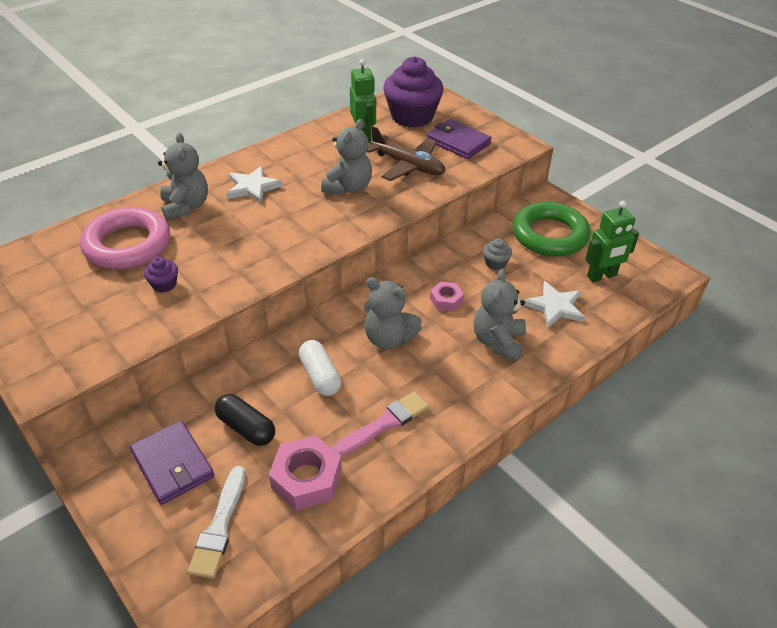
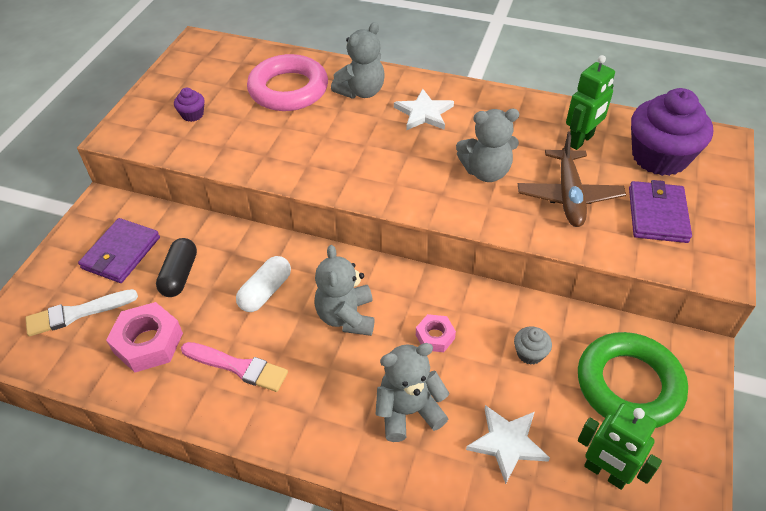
camera: 60 degrees right, 5 degrees up
purple cupcake [144,257,178,293] -> purple cupcake moved to [174,88,205,122]

